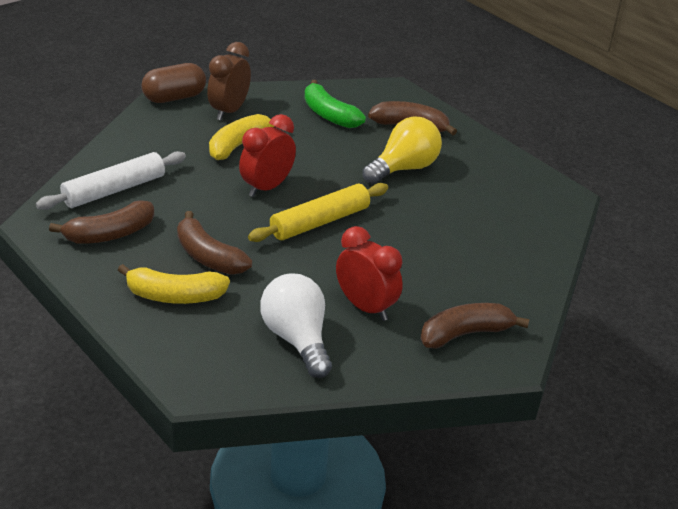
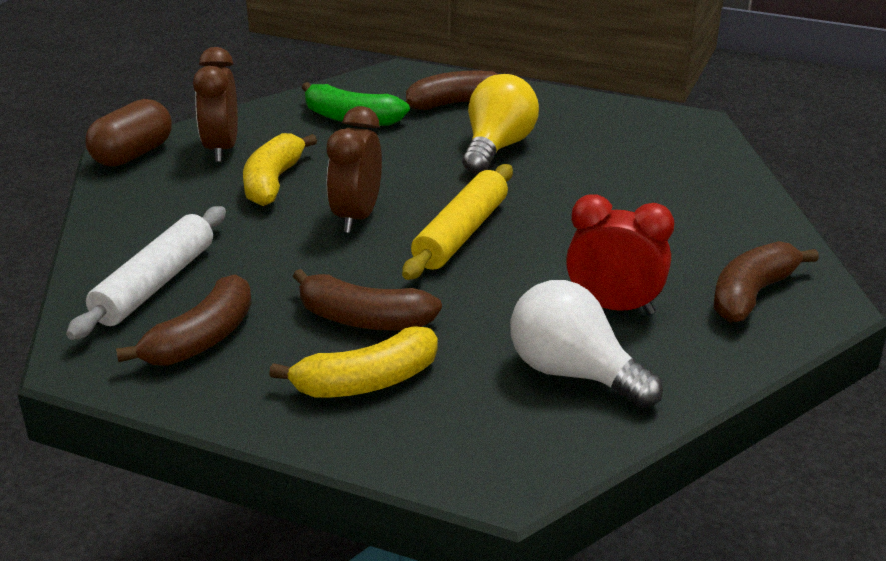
camera: 25 degrees left, 5 degrees down
red clock [239,114,296,197] -> brown clock [327,106,382,233]

